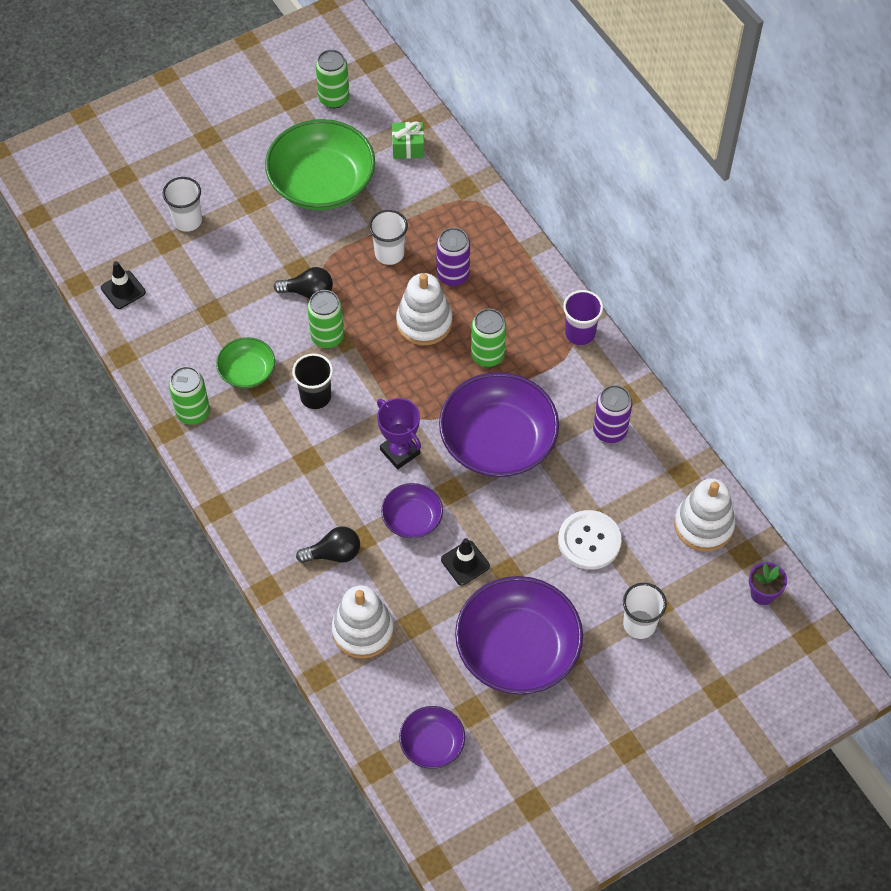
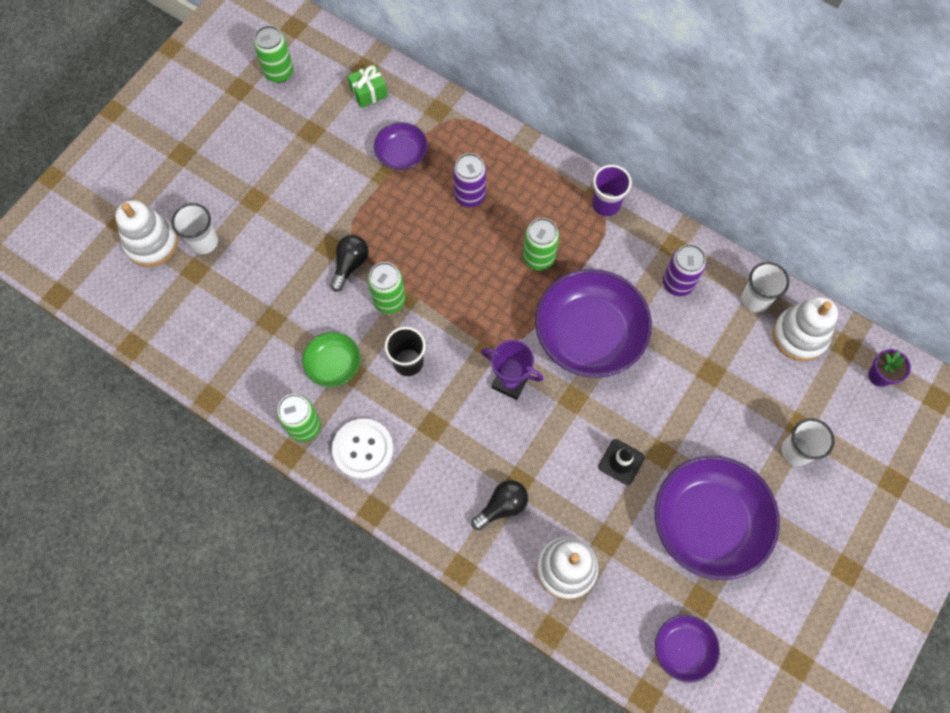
camera: 25 degrees left, 10 degrees up
black traffic cone [101,261,146,309] -> none
green bowl [265,119,375,210] -> none
black light bulb [274,267,333,299] -> black light bulb turned 45 degrees counterclockwise [330,235,369,292]
white cup [369,210,408,265] -> white cup moved to [741,262,789,312]
purple bowl [381,483,443,538] -> purple bowl moved to [374,122,428,170]
white stacking toy [396,273,452,345] -> white stacking toy moved to [115,200,178,267]
white button [558,510,621,570] -> white button moved to [332,419,393,479]

